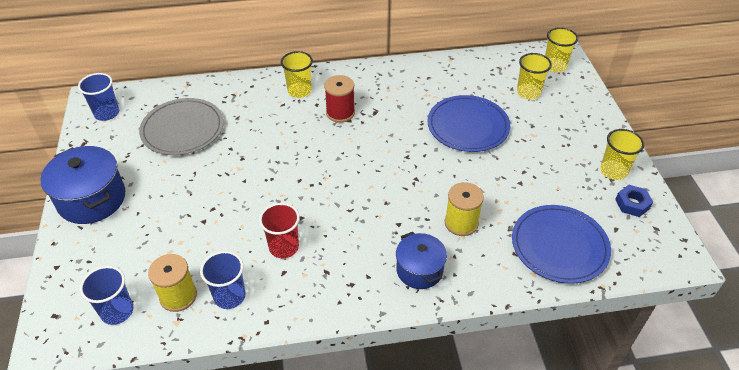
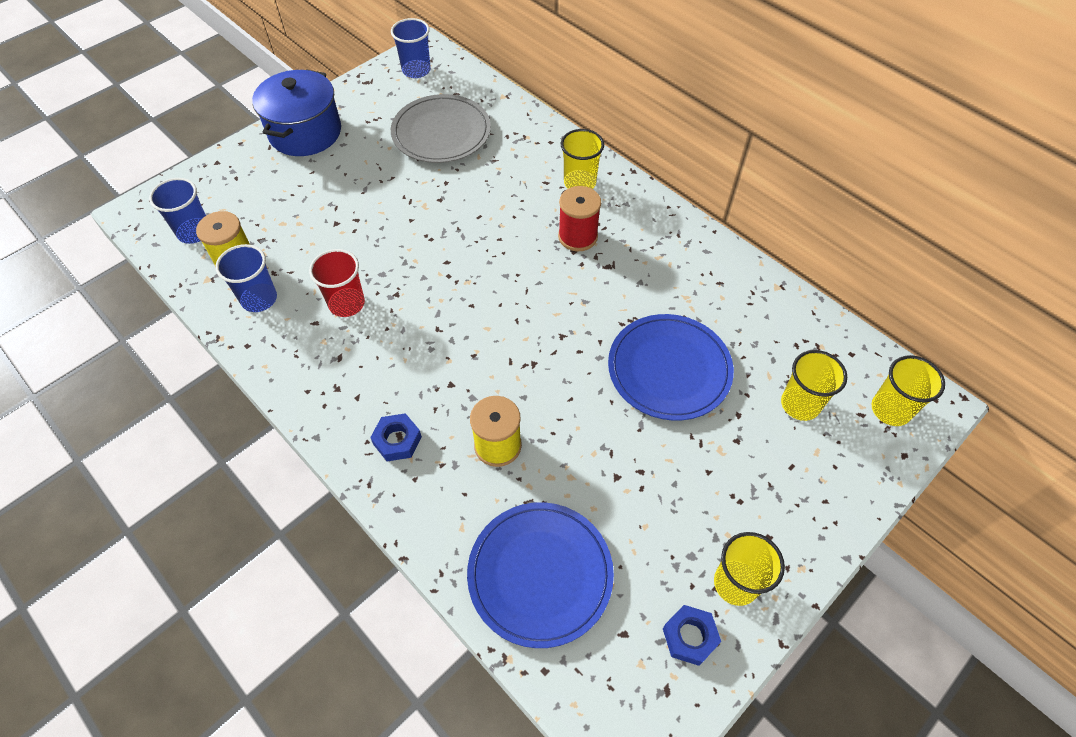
camera: 55 degrees right, 10 degrees up
blue pot [396,232,447,289] -> blue nut [370,413,422,461]

